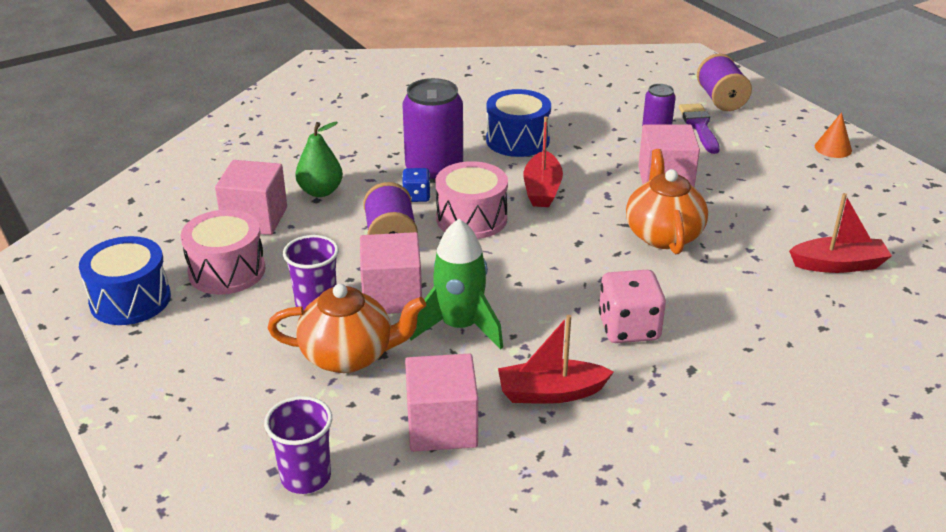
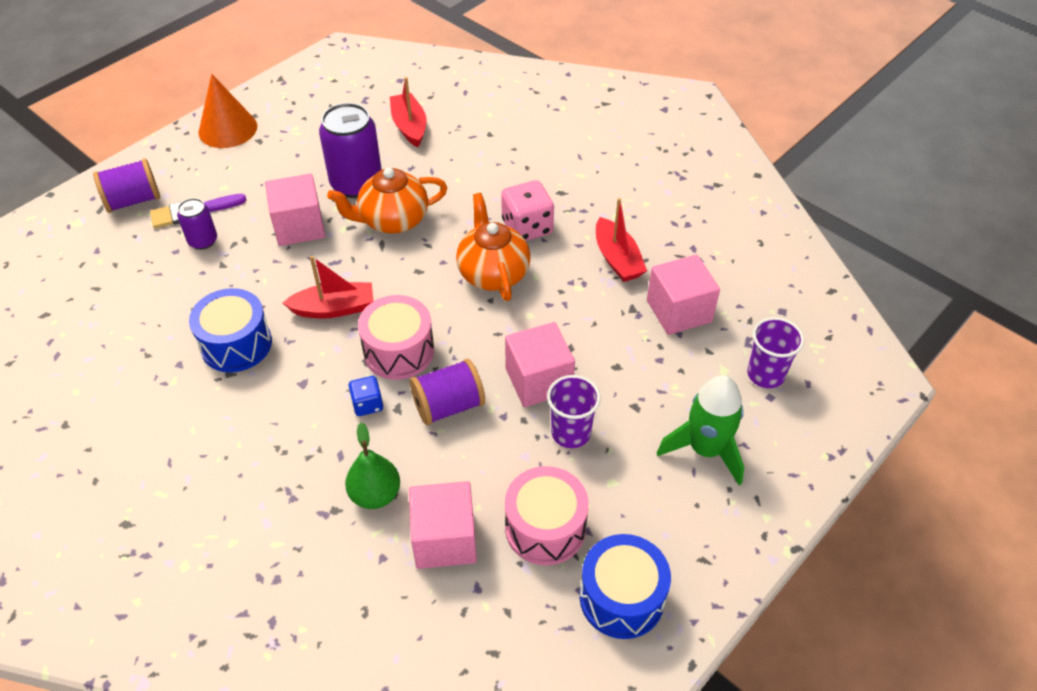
camera: 105 degrees left, 15 degrees up
orange teapot [268,284,426,373] -> orange teapot moved to [456,193,531,301]
purple can [402,78,463,183] -> purple can moved to [319,103,382,198]
green rocket [410,219,503,350] -> green rocket moved to [657,375,744,485]
orange cone [815,112,852,158] -> orange cone [198,74,257,148], size x1.79

